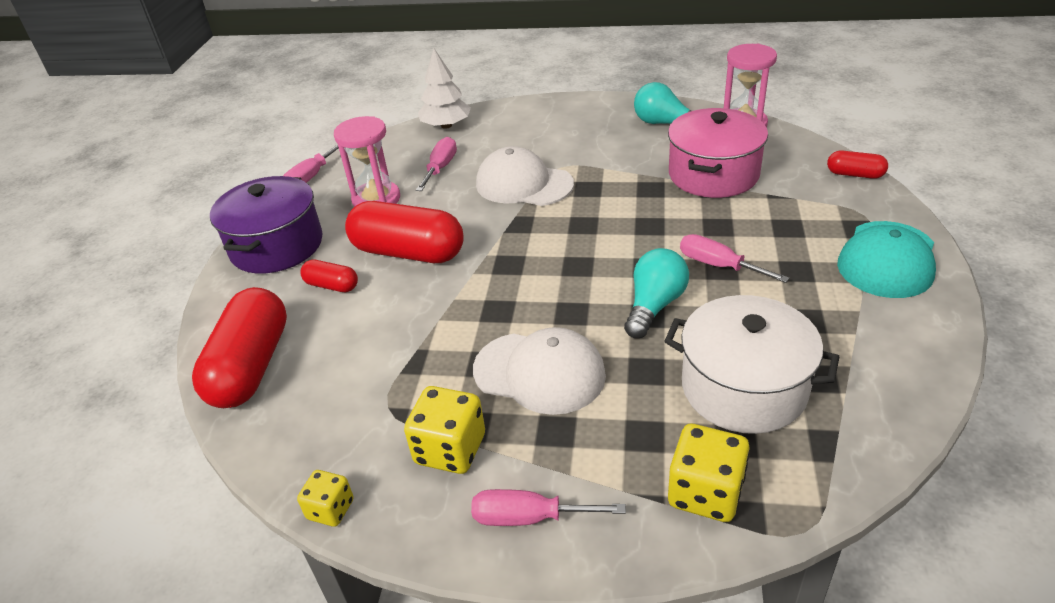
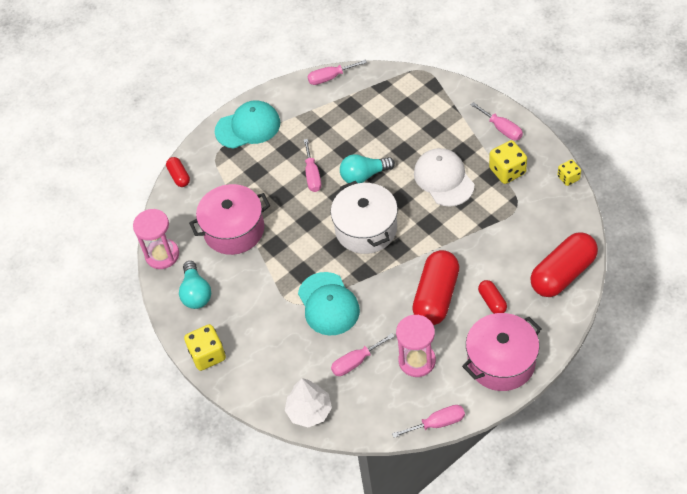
camera: 135 degrees left, 15 degrees up
purple pot [210,176,323,273] -> pink pot [462,313,541,391]
red capsule [345,201,464,263] -> red capsule turned 45 degrees clockwise [412,250,459,325]
white cap [476,146,574,206] -> turquoise cap [298,272,360,336]
white pot [664,295,839,434] -> white pot moved to [331,181,398,254]
yellow dice [668,424,750,522] -> yellow dice moved to [184,324,226,371]
none -> pink screwdriver [307,60,367,85]

